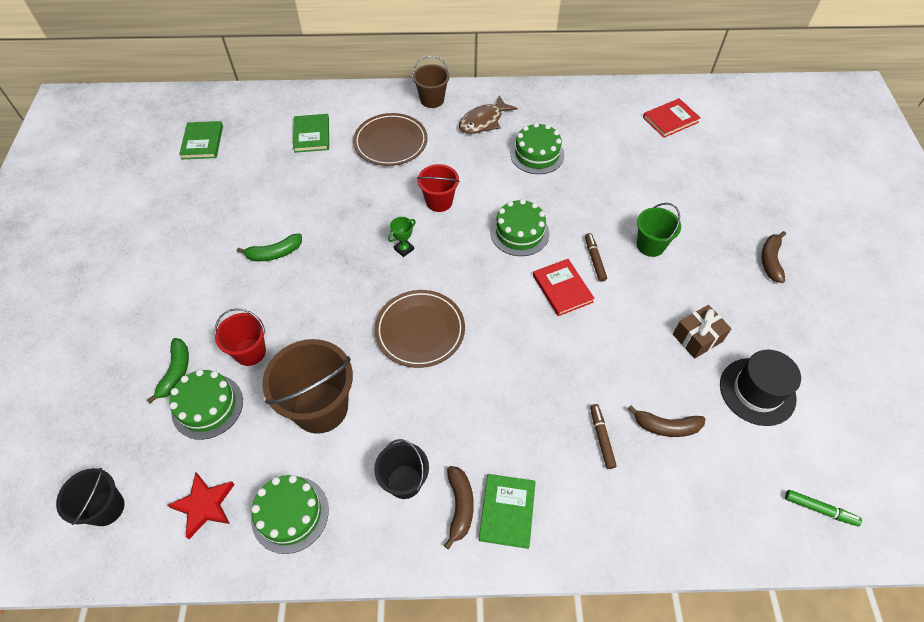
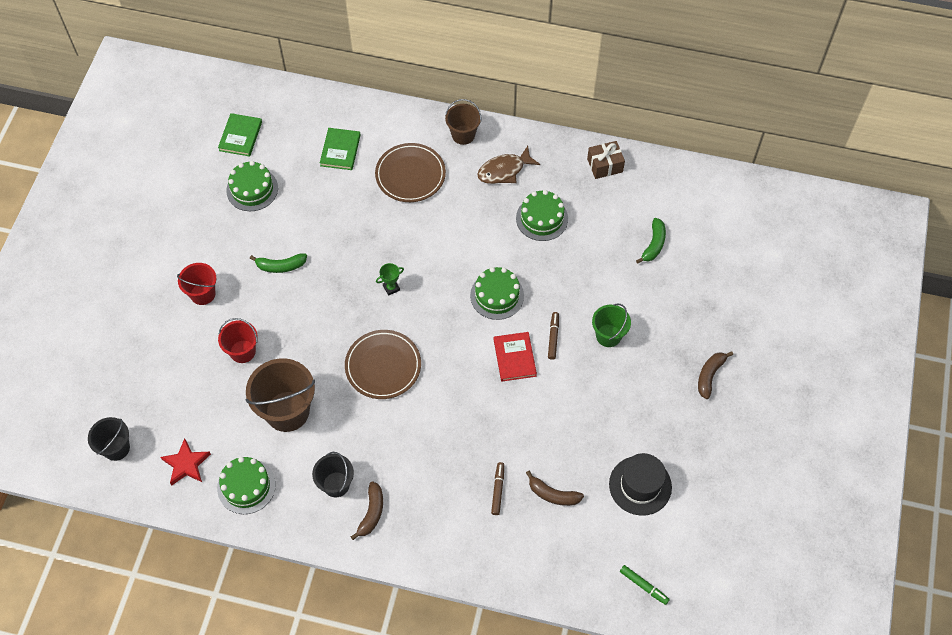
camera: 15 degrees right, 5 degrees up
green banana [147,338,189,403] -> green banana moved to [636,218,666,264]
green cake [170,369,243,440] -> green cake moved to [226,161,278,211]
red bucket [417,164,460,212] -> red bucket moved to [177,263,216,305]
green book [479,474,536,549] -> none
red book [643,98,701,138] -> none
brown gift [673,305,732,359] -> brown gift moved to [587,141,625,179]

